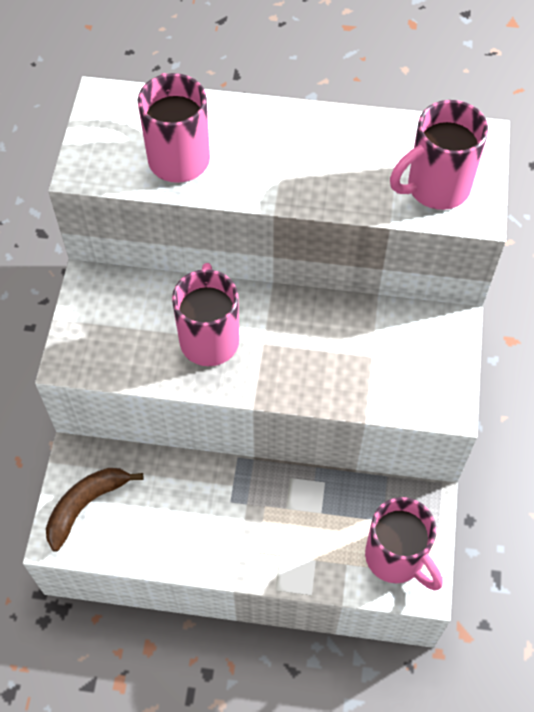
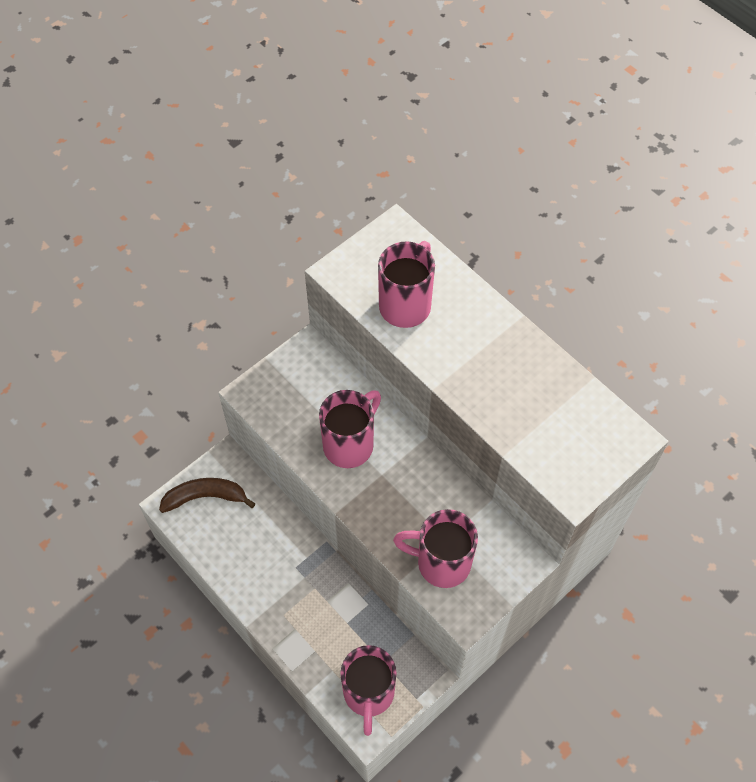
camera: 40 degrees right, 0 degrees up
pink mug [390,100,488,210] -> pink mug moved to [393,509,478,588]

